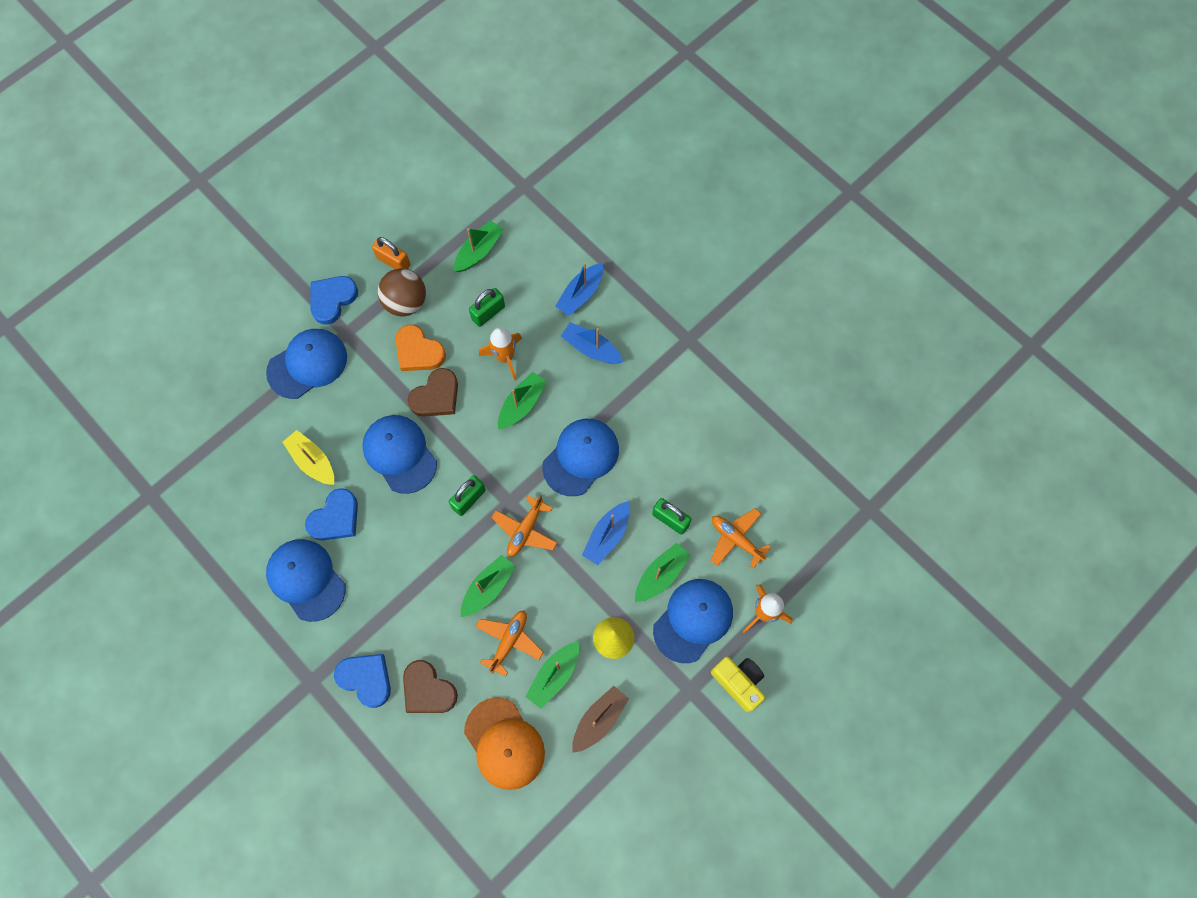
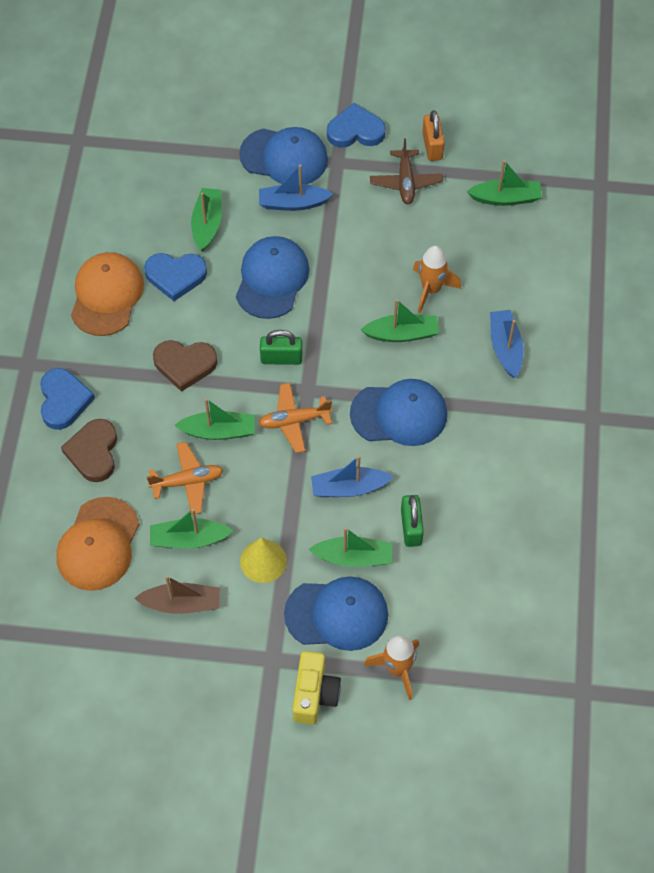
camera: 50 degrees right, 10 degrees down
blue cap [266,539,346,622] -> orange cap [71,252,144,336]
yellow boat [283,430,334,485] -> green boat [191,188,222,252]
brown ball [378,268,426,316] -> brown plane [370,138,443,204]
orange heart [395,325,446,371] -> none
brown heart [408,368,458,417] -> brown heart moved to [153,340,217,392]
green padlock [469,288,505,327] -> none
blue boat [555,262,603,316] -> blue boat moved to [259,165,333,211]
orange plane [710,508,771,569] -> none

